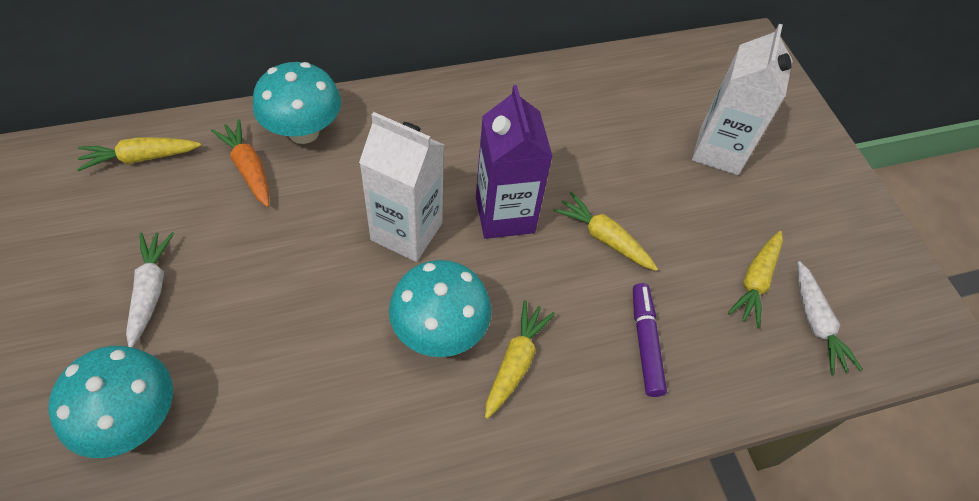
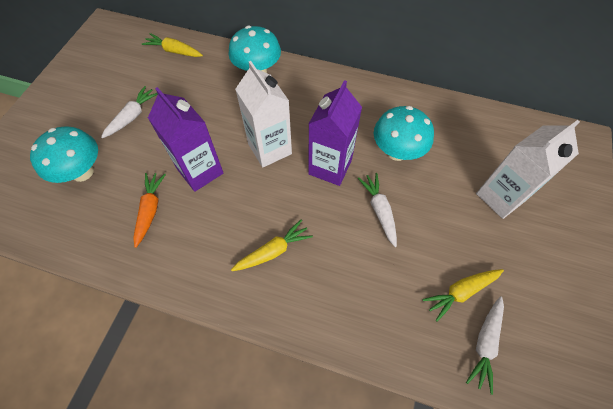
camera: 40 degrees right, 5 degrees up
orange carrot [211,119,269,207] -> orange carrot moved to [133,173,166,248]
turquoise mushroom [389,260,491,357] -> turquoise mushroom moved to [374,106,434,161]
yellow carrot [553,192,658,271] -> white carrot [358,173,397,247]
purple marker [633,283,667,397] -> none
none -> purple carton [148,87,223,192]

